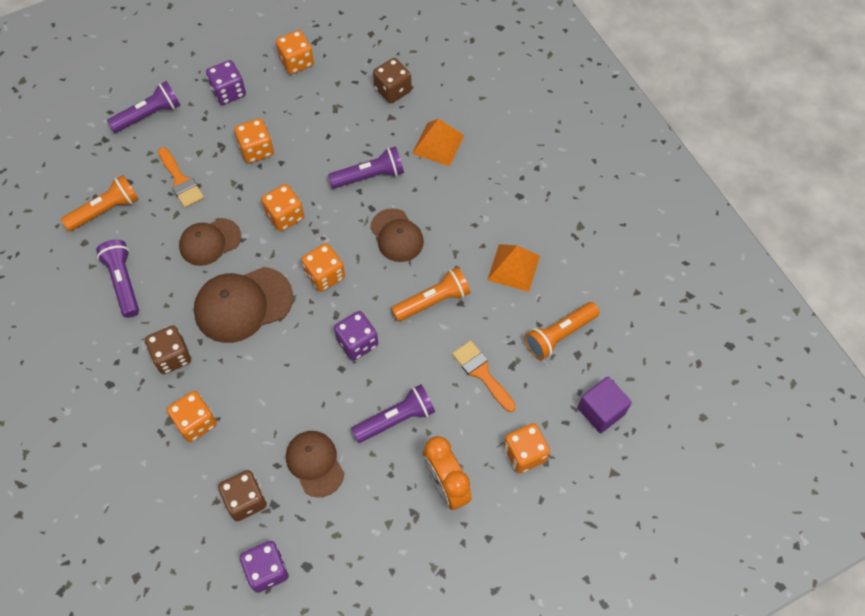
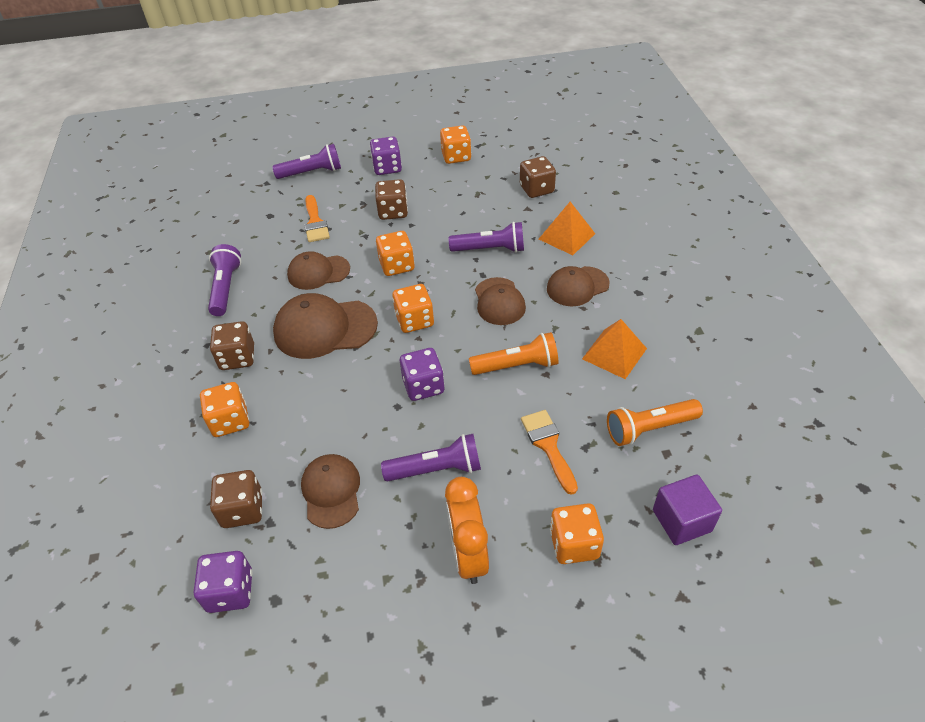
camera: 20 degrees right, 15 degrees down
orange flashlight [61,175,139,231] -> none
orange dice [234,118,274,163] -> brown dice [375,179,408,220]
none -> brown cap [547,266,610,306]

